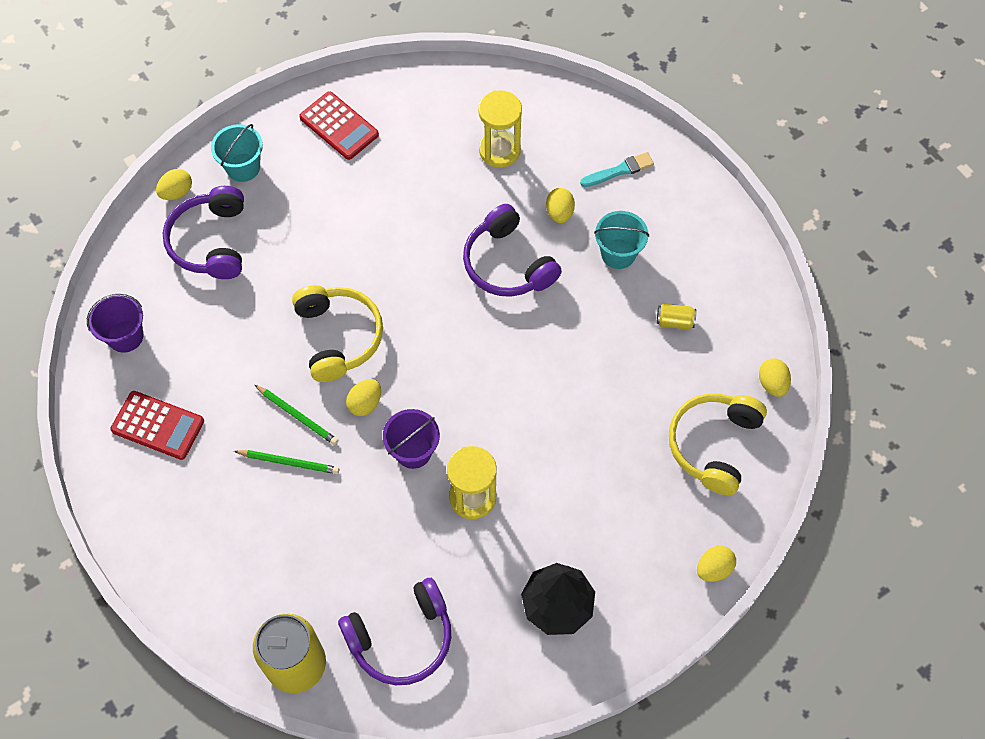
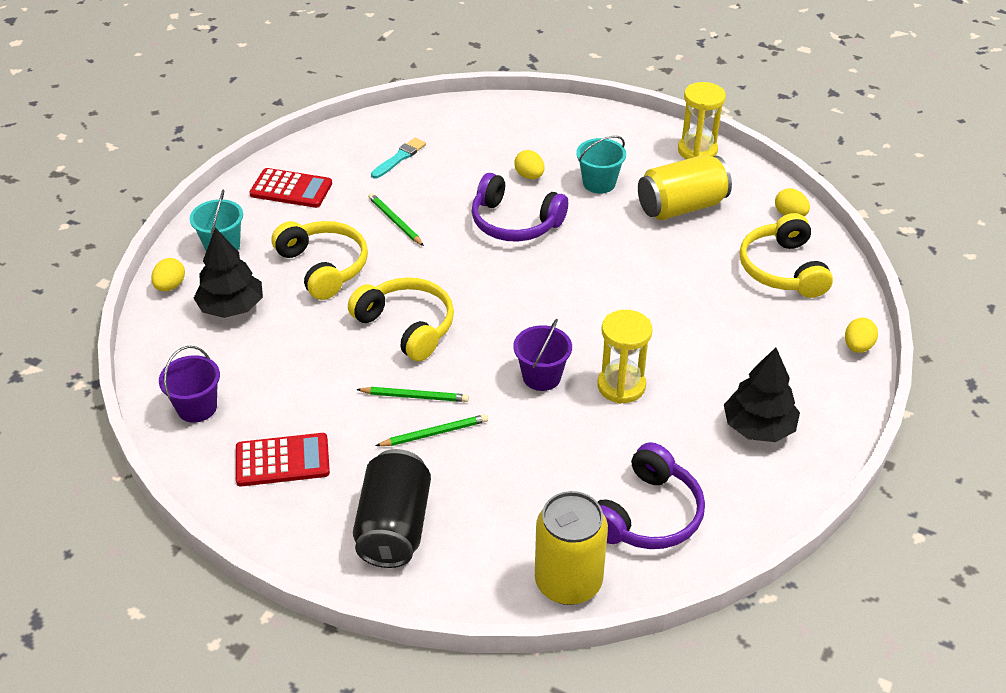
camera: 30 degrees left, 20 degrees down
purple headphones [163,186,244,279] -> black tree [194,228,263,318]
yellow egg [346,379,381,416] -> none
yellow hourglass [478,90,522,168] -> yellow hourglass moved to [678,82,726,159]
turquoise brush [580,152,654,187] -> turquoise brush moved to [371,138,426,178]
yellow can [657,304,696,329] -> yellow can [638,155,732,220], size x2.36
none -> yellow headphones [271,221,368,300]
none -> black can [353,449,431,568]
none -> green pencil [368,193,424,246]

